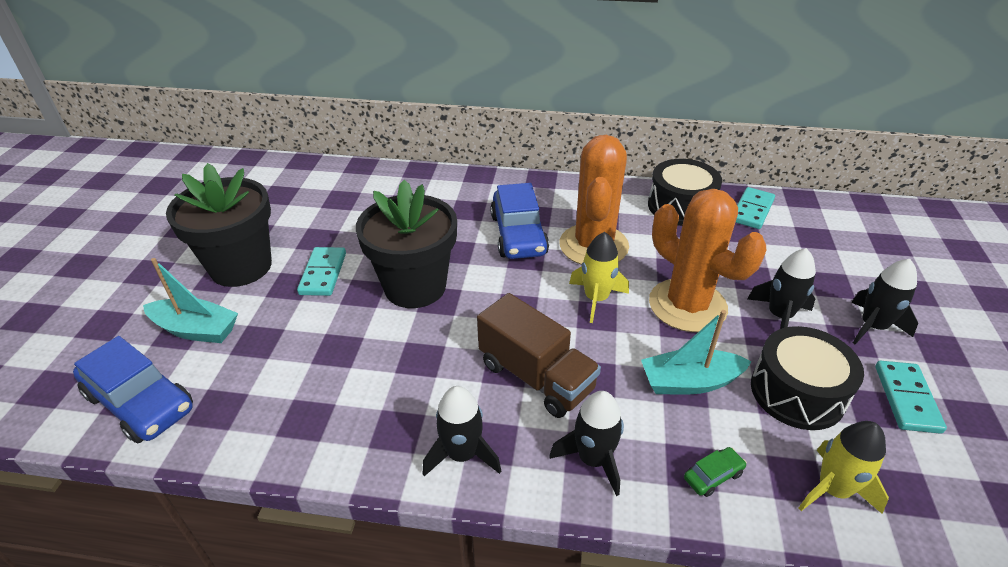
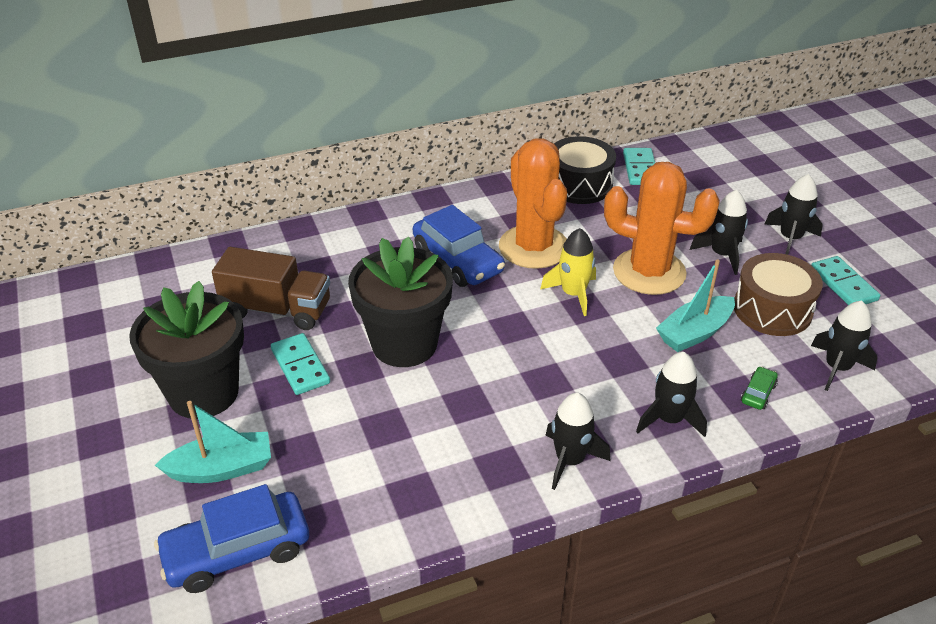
camera: 30 degrees left, 0 degrees up
blue car [73,336,193,444] -> blue car turned 150 degrees clockwise [154,484,309,593]
brown truck [477,293,601,418] -> brown truck moved to [212,247,330,330]
black drum [751,326,864,430] -> brown drum [734,253,823,336]
yellow rocket [799,421,889,514] -> black rocket [811,301,878,391]

